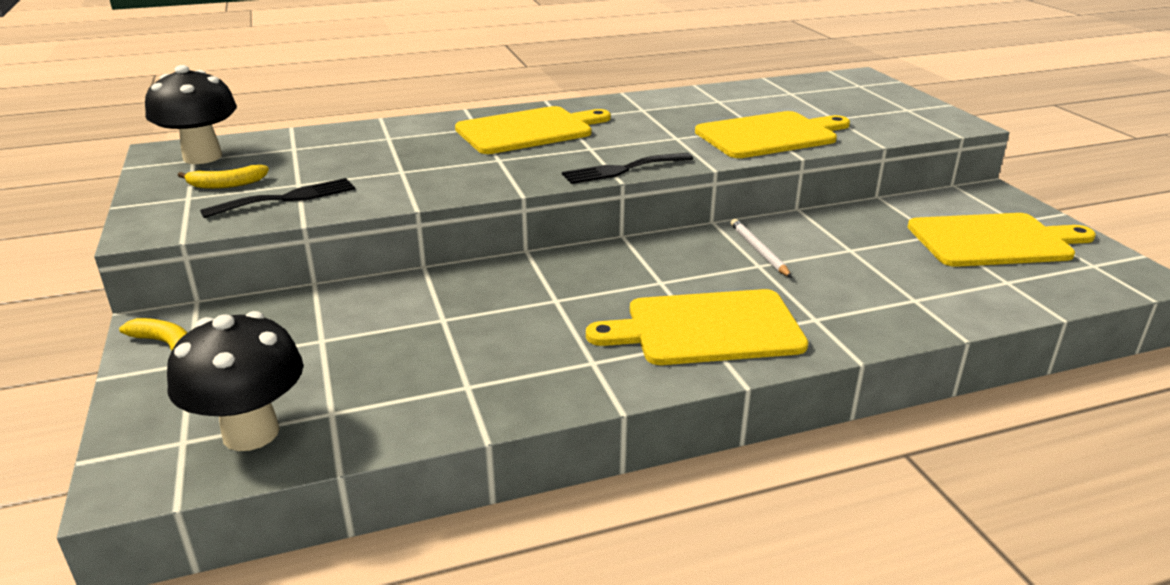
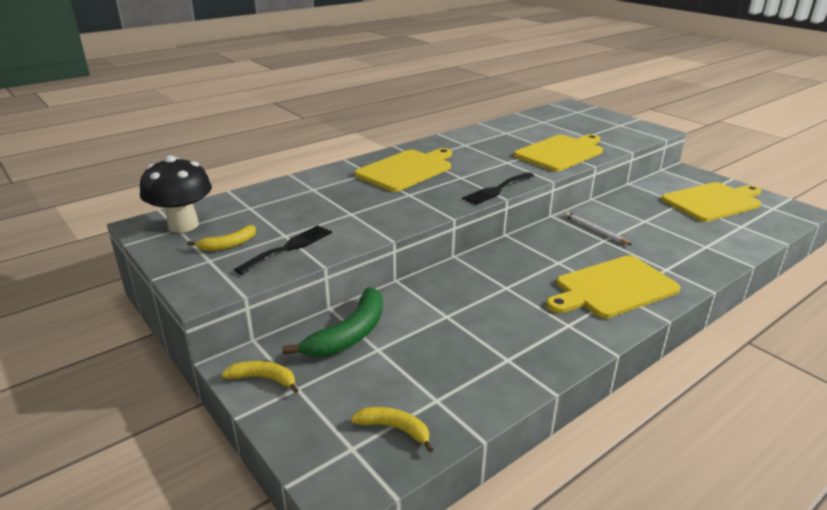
camera: 20 degrees left, 0 degrees up
black mushroom [167,311,303,451] -> yellow banana [351,407,434,452]
none -> green banana [282,287,383,357]

